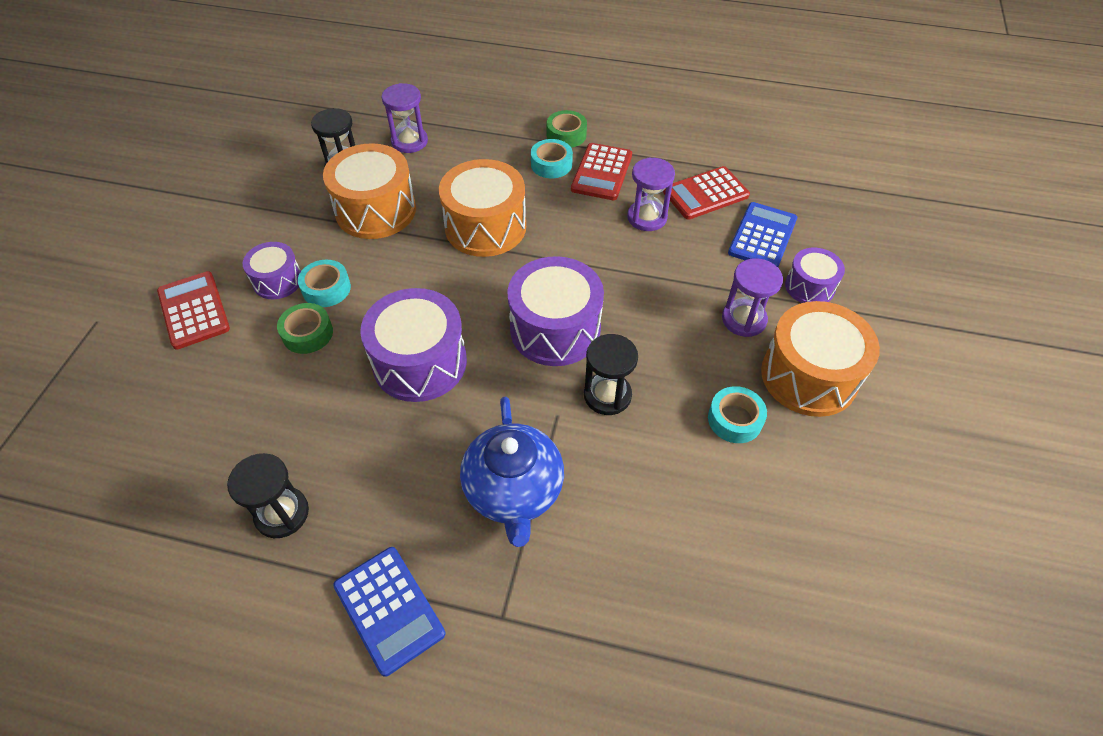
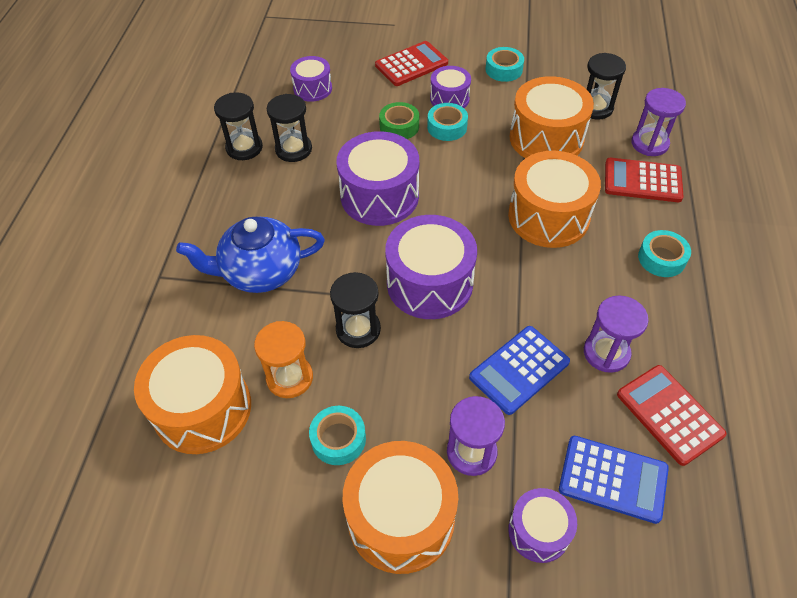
camera: 85 degrees right, 0 degrees up
blue calculator [333,547,446,677] -> blue calculator moved to [469,326,570,415]
green tape [546,110,587,148] -> none
red calculator [571,143,632,200] -> red calculator moved to [605,158,683,202]
none -> orange drum [134,335,251,454]
none -> orange hourglass [254,321,313,398]
none -> black hourglass [267,94,312,162]
none -> purple drum [290,56,332,102]
none -> turquoise tape [486,47,524,82]

